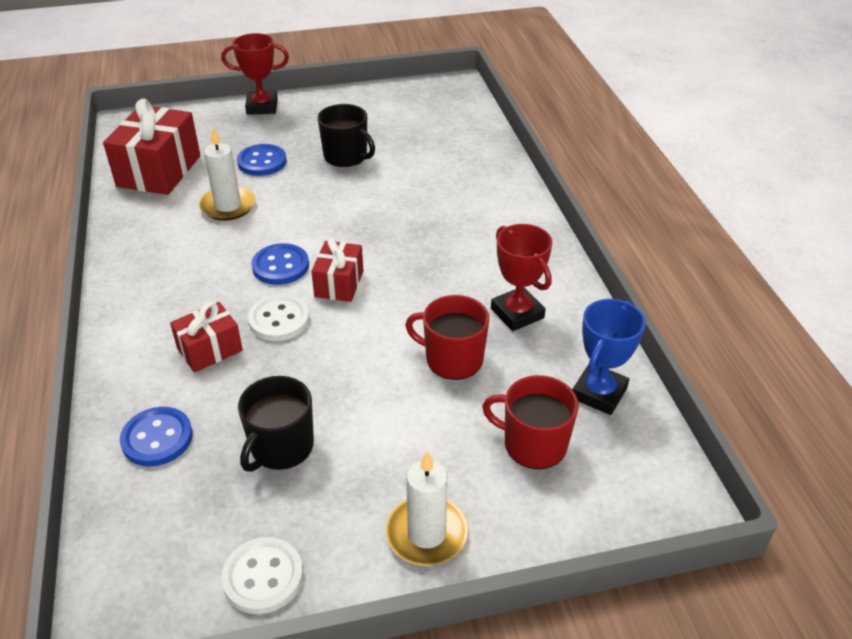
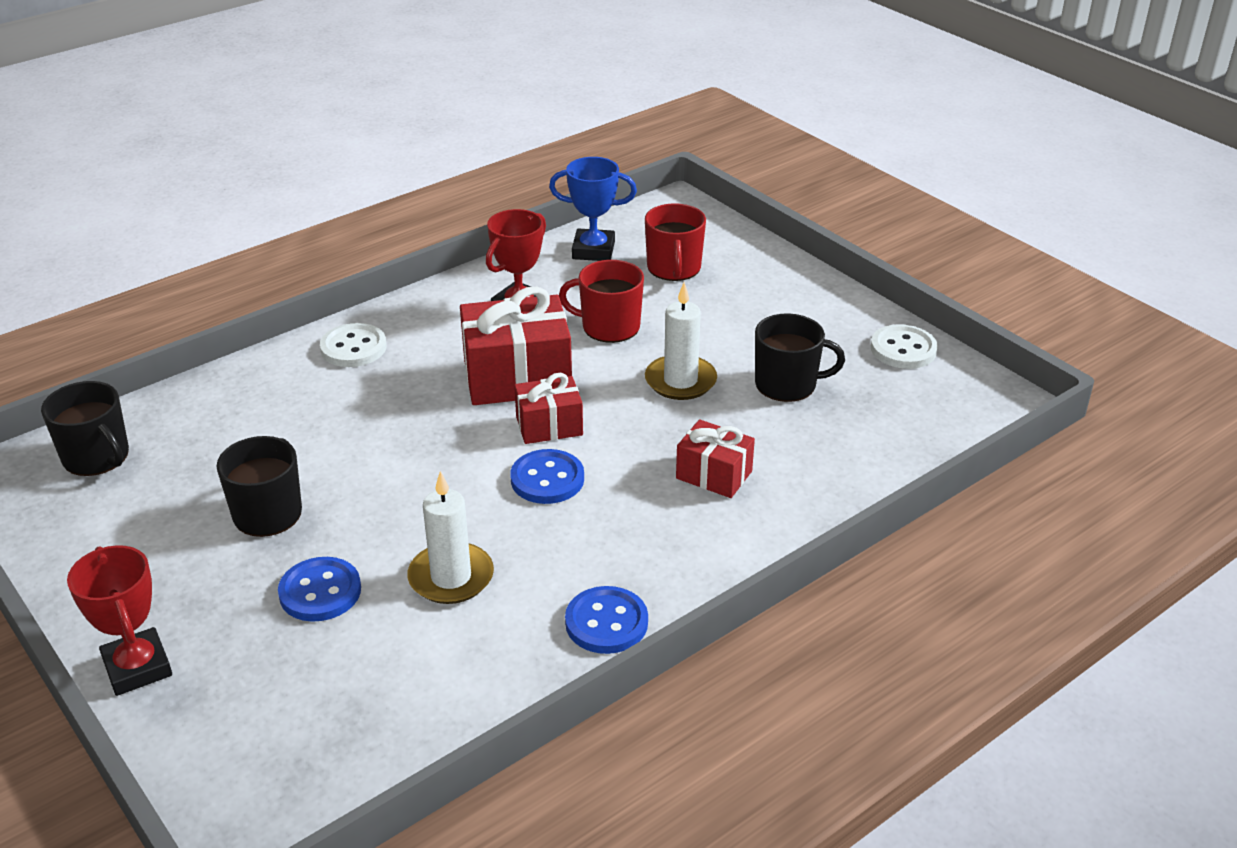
camera: 115 degrees left, 5 degrees down
red gift [103,99,201,195] -> red gift moved to [460,287,572,405]
blue button [120,407,193,467] -> blue button moved to [565,586,648,654]
white button [248,294,310,341] -> white button moved to [320,323,387,367]
white candle [386,451,468,566] -> white candle moved to [645,282,717,400]
red mug [405,295,489,380] -> red mug turned 105 degrees clockwise [559,260,644,343]
none -> black mug [41,381,129,476]

